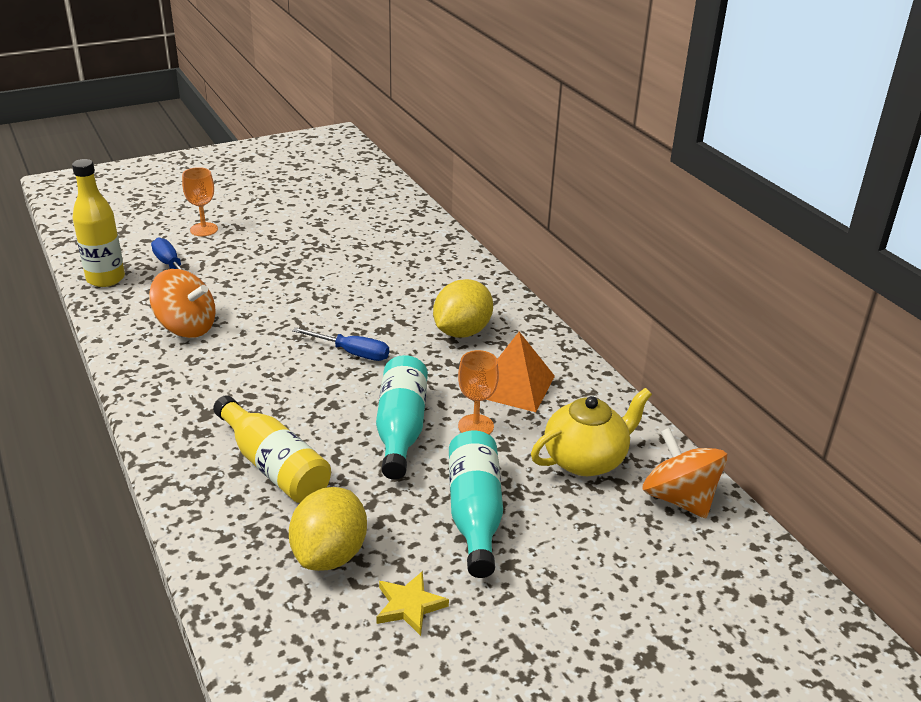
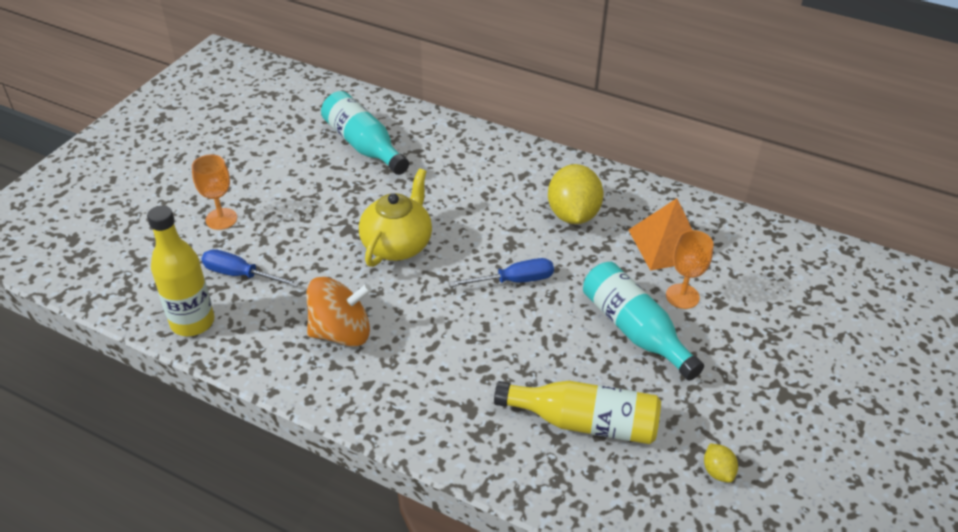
camera: 35 degrees left, 10 degrees up
yellow lemon [289,487,367,571] -> yellow lemon [704,443,738,483], size x0.45
yellow star [376,571,449,636] -> none
turquoise bottle [449,431,503,578] -> turquoise bottle moved to [321,91,409,175]
yellow teapot [531,388,652,476] -> yellow teapot moved to [359,169,432,267]
orange spinning top [642,428,728,518] -> none

